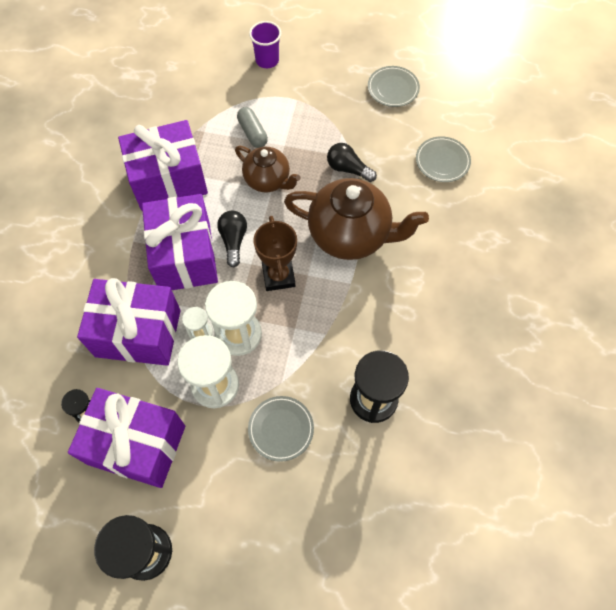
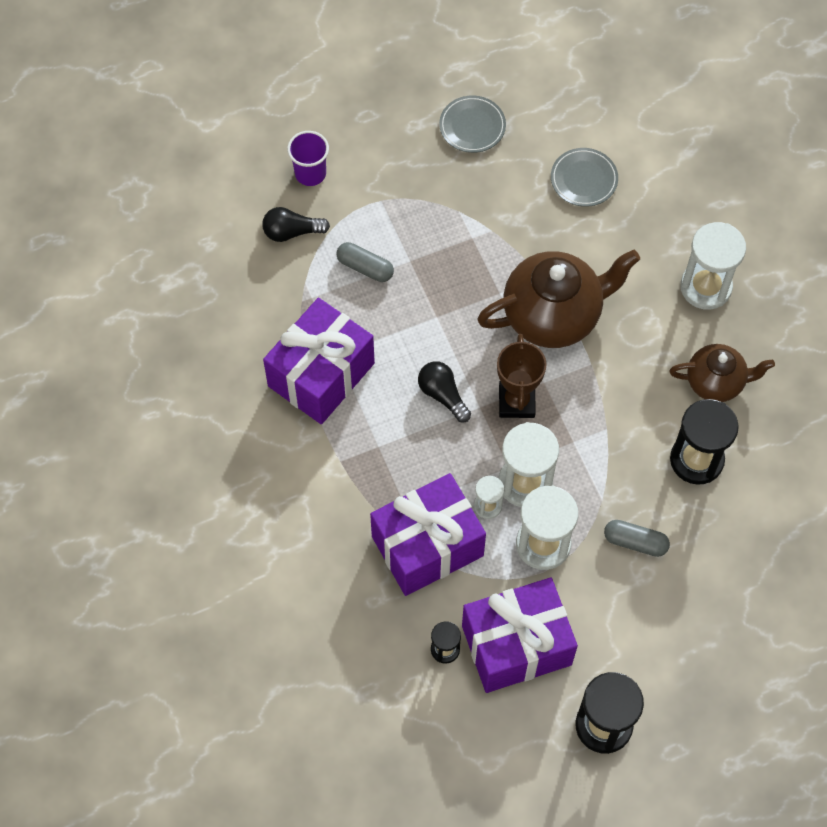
camera: 35 degrees left, 0 degrees up
purple gift [142,194,218,290] -> none
brown teapot [235,146,301,193] -> brown teapot moved to [670,344,775,402]
grey plate [248,396,314,462] -> grey capsule [604,520,670,557]
brown trophy [254,216,297,291] -> brown trophy turned 45 degrees clockwise [497,334,546,418]
black light bulb [327,143,377,182] -> black light bulb moved to [262,207,330,242]
none -> white hourglass [680,222,746,310]

